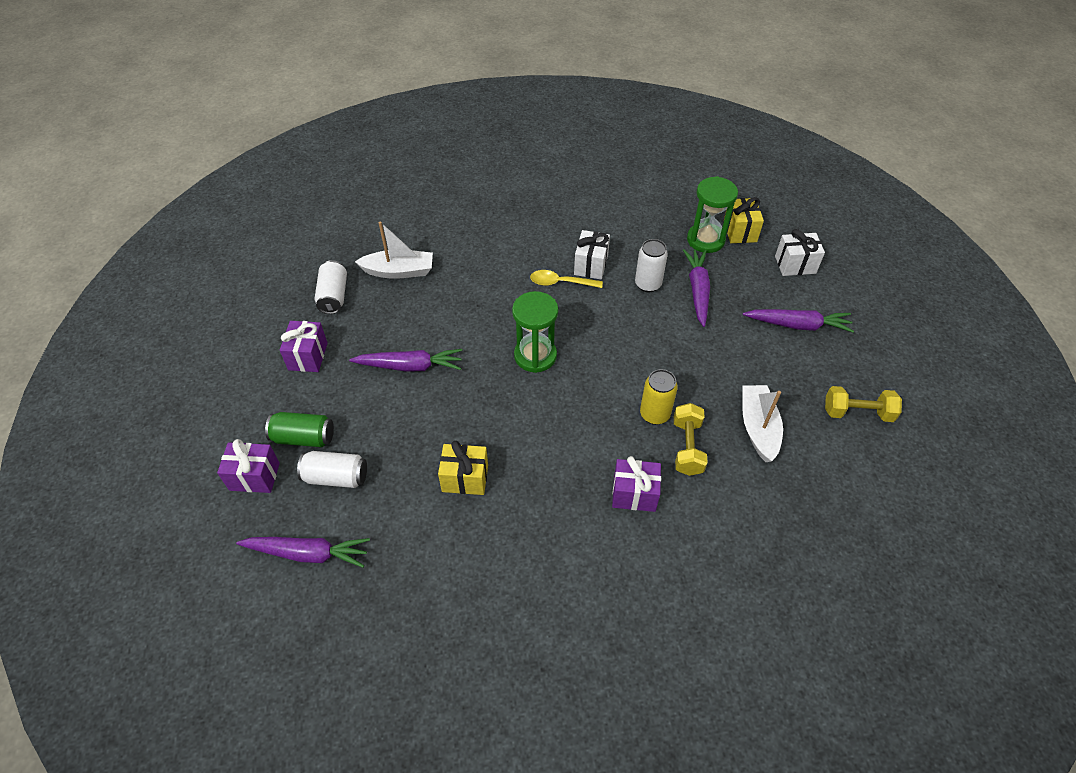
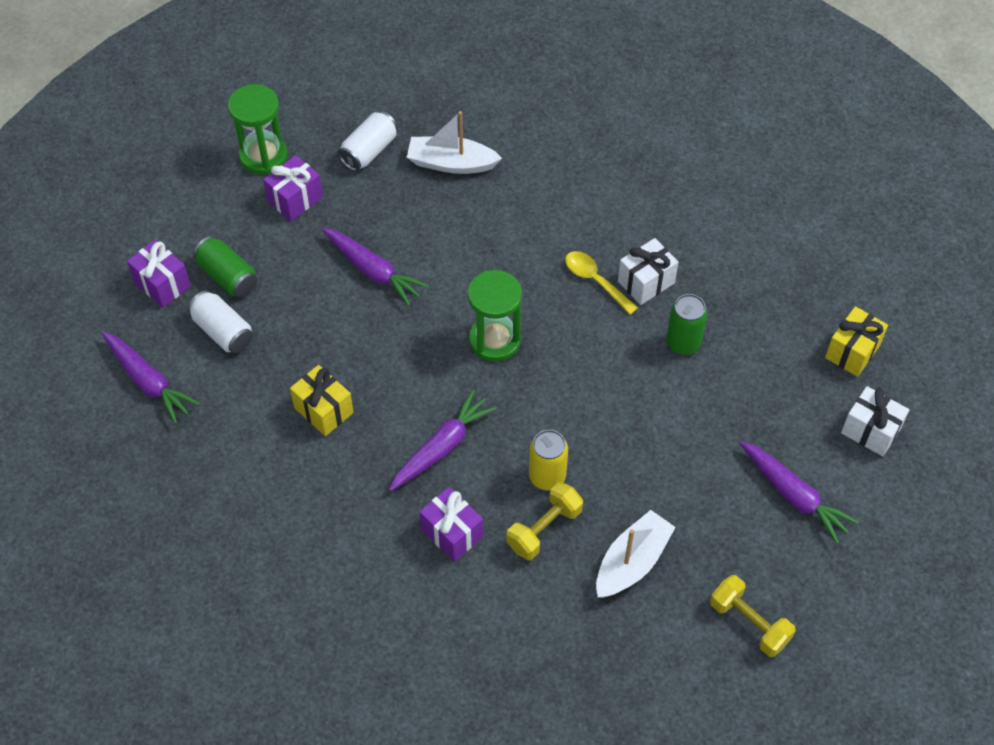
camera: 40 degrees right, 5 degrees up
white boat [355,221,433,279] -> white boat turned 150 degrees clockwise [407,111,502,174]
white can [635,239,668,292] -> green can [666,294,707,355]
purple carrot [683,249,710,327] -> purple carrot moved to [389,390,497,491]
green hourglass [687,176,738,253] -> green hourglass moved to [228,84,288,175]

